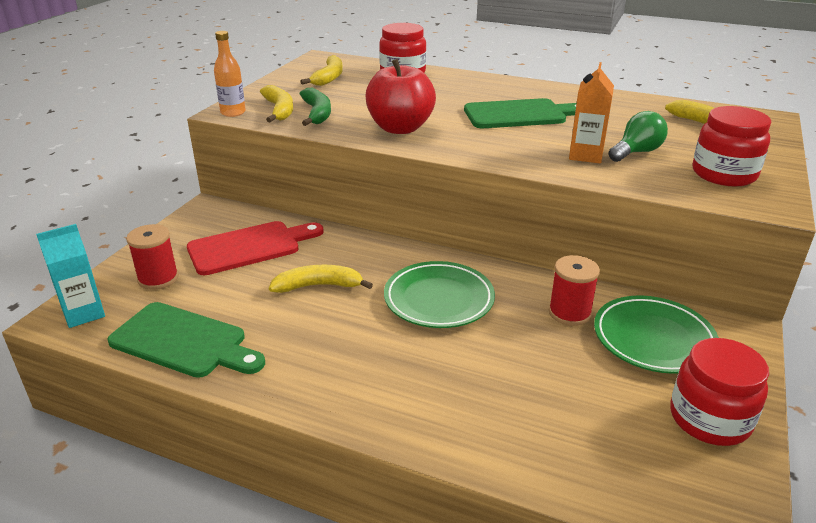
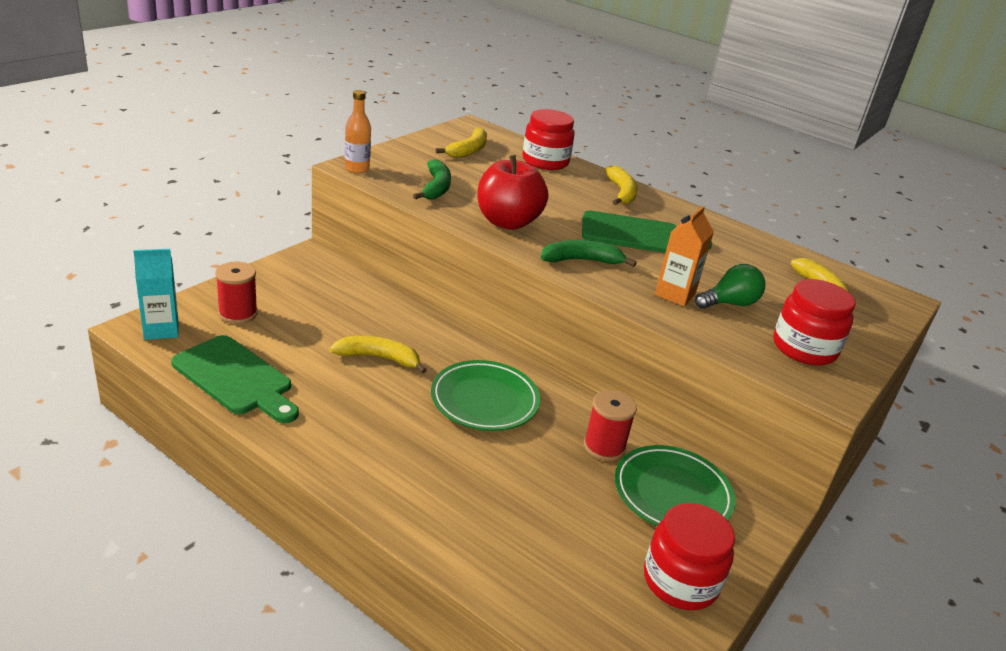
camera: 10 degrees right, 0 degrees up
red cutting board [187,221,324,275] -> none
yellow banana [260,85,293,122] -> yellow banana moved to [605,165,638,205]
none -> green banana [541,240,637,267]

